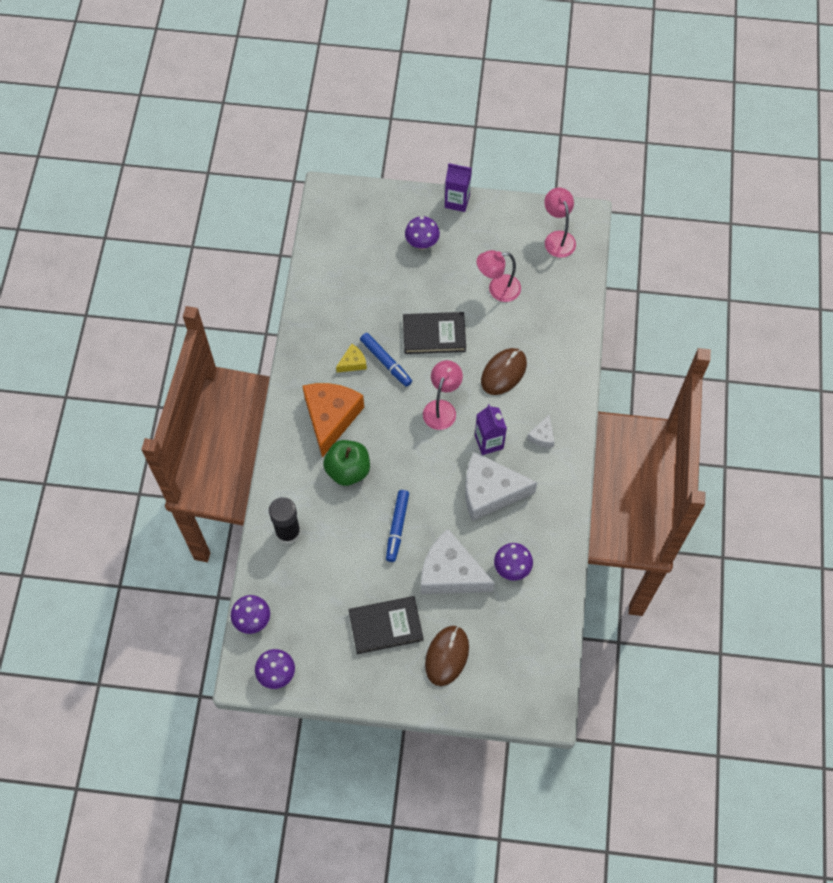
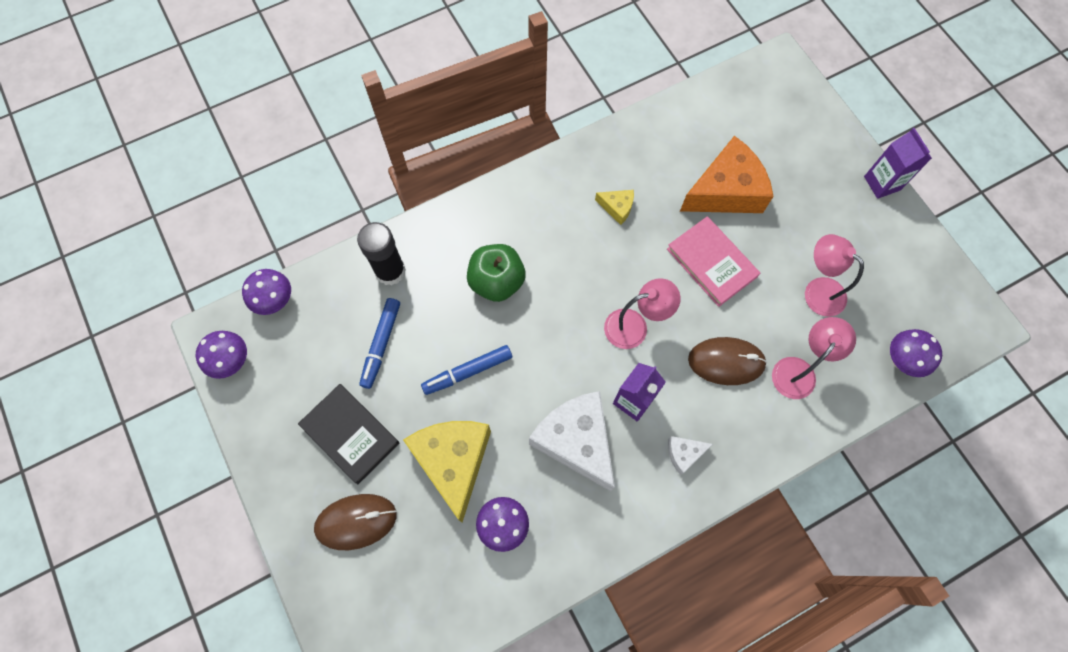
camera: 55 degrees right, 5 degrees up
orange cheese [303,383,364,458] -> orange cheese moved to [680,136,774,213]
blue marker [360,333,412,387] -> blue marker moved to [359,298,400,389]
black book [403,312,466,354] -> pink book [667,216,760,307]
purple mushroom [405,216,440,250] -> purple mushroom moved to [890,329,942,377]
white cheese [421,529,495,594] -> yellow cheese [403,421,491,522]
pink lamp [544,187,576,258] -> pink lamp moved to [772,317,856,399]

